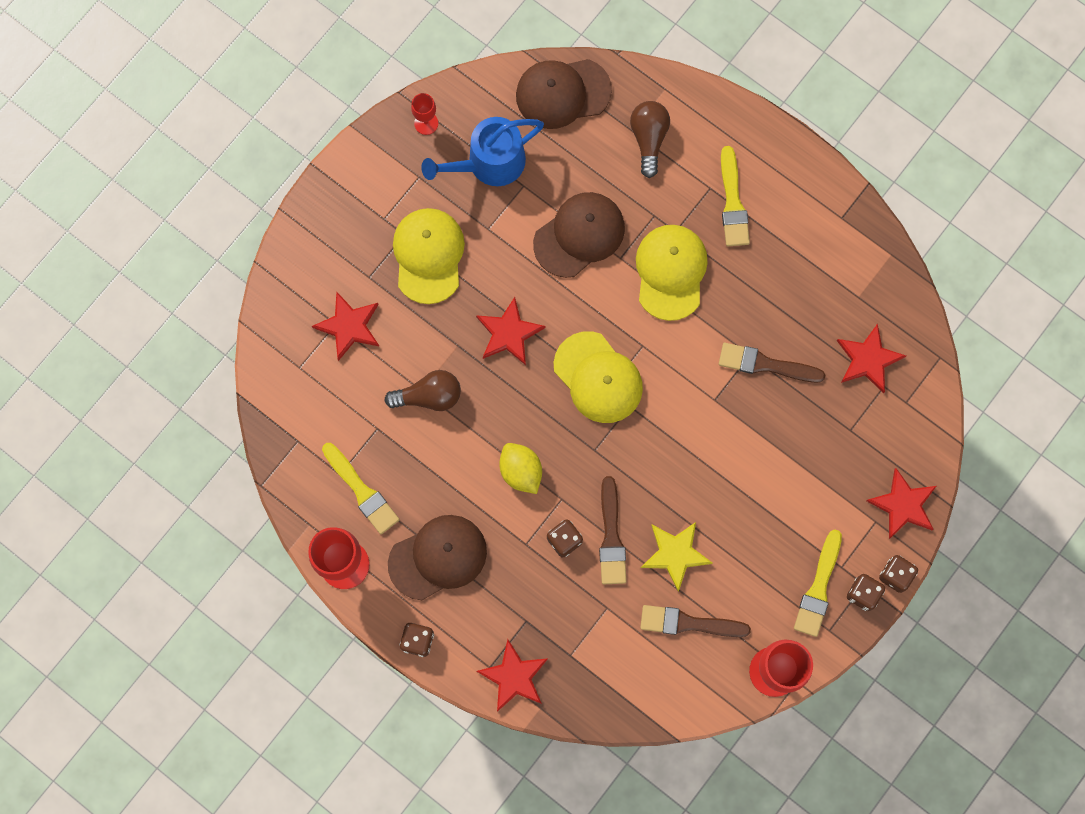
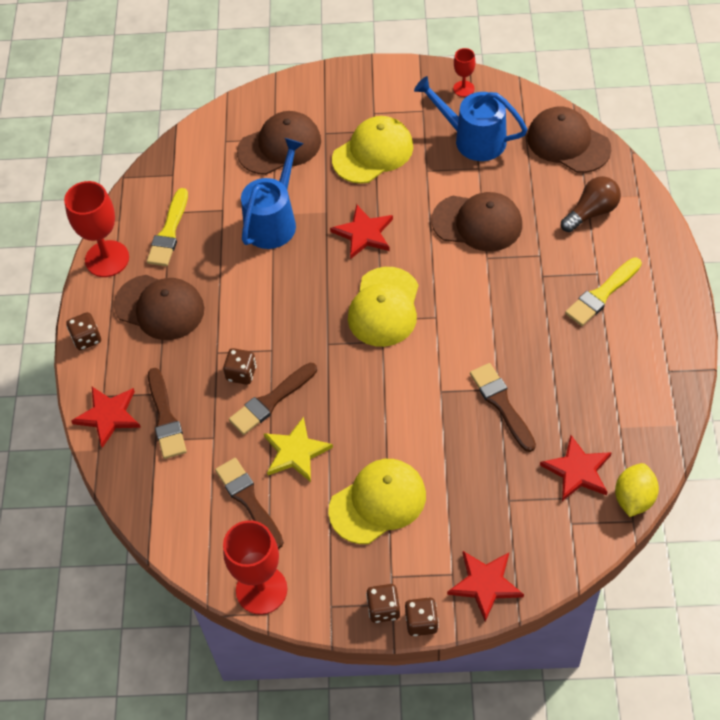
camera: 55 degrees right, 20 degrees down
red star [312,292,379,361] -> brown cap [237,111,321,175]
brown light bulb [385,370,461,411] -> blue watering can [241,138,303,249]
yellow lemon [499,443,542,494] -> yellow lemon moved to [615,463,659,517]
yellow cap [636,225,708,321] -> yellow cap moved to [328,459,426,544]
yellow brush [794,530,842,637] -> none
none -> brown brush [148,368,187,459]

